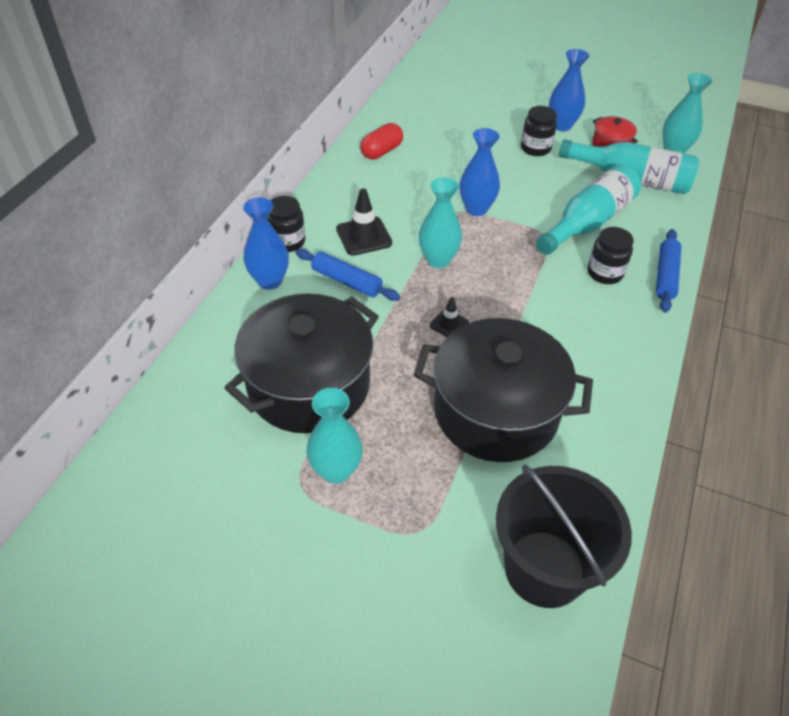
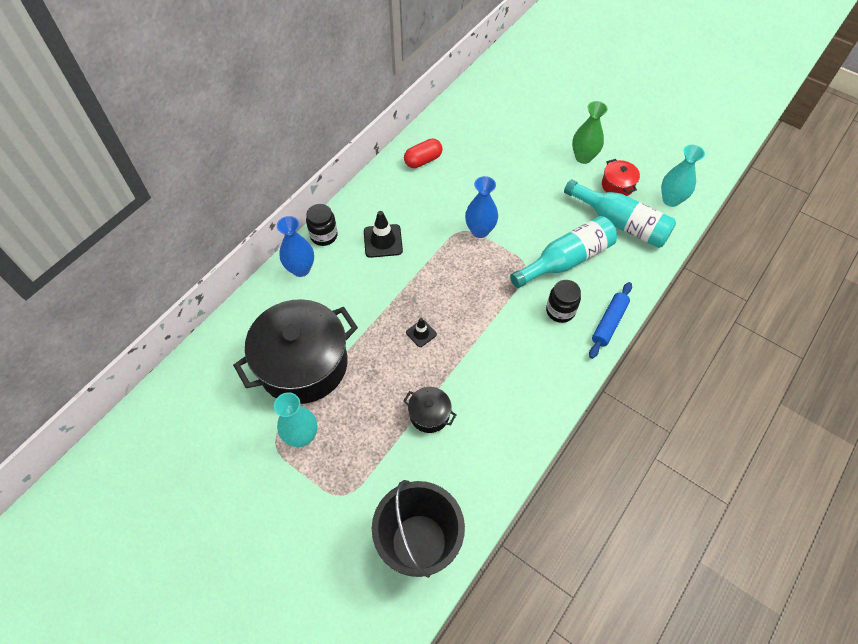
camera: 15 degrees right, 10 degrees up
blue rolling pin [295,249,400,301] -> none
black pot [414,318,593,462] -> black pot [403,387,456,433], size x0.43
turquoise vase [419,177,462,268] -> none
black jar [521,106,557,156] -> none
blue vase [549,49,589,131] -> green vase [572,101,608,164]

